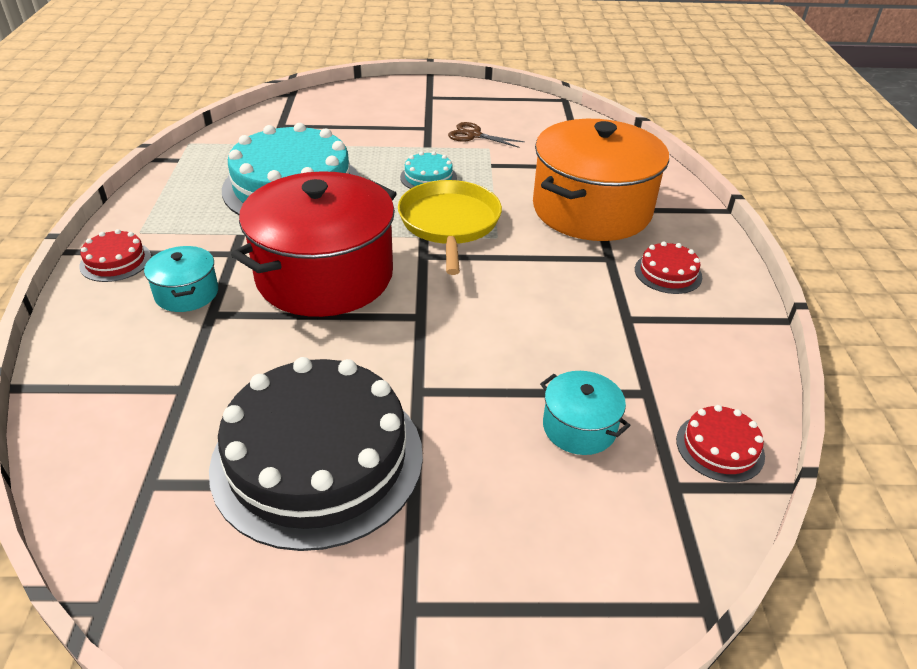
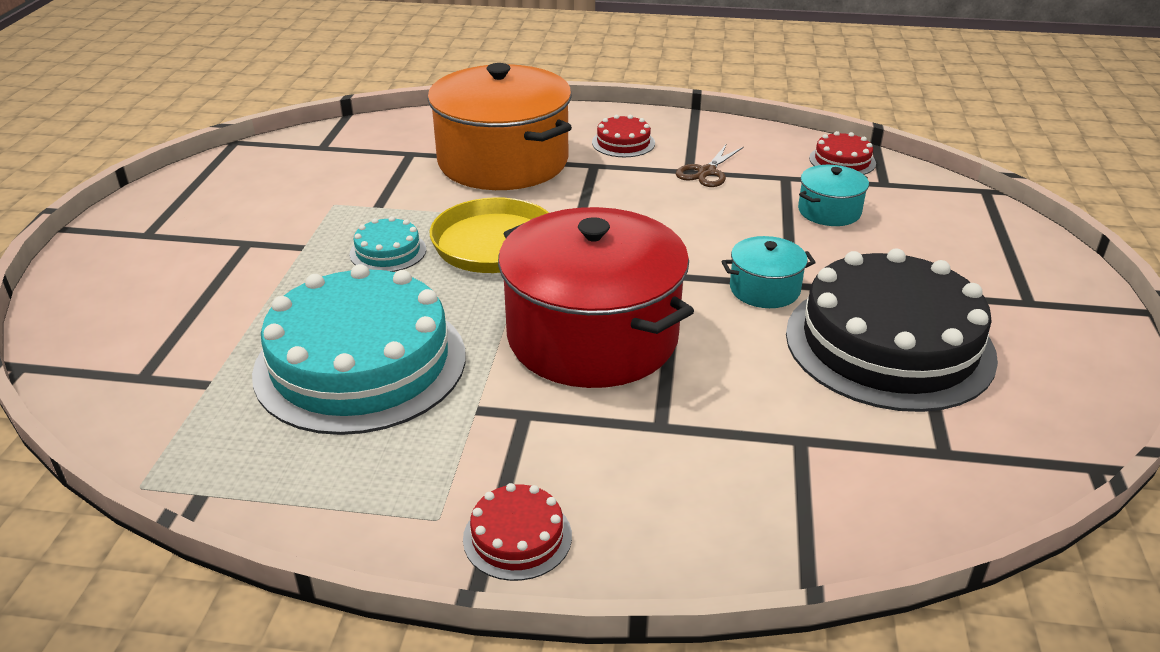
camera: 80 degrees left, 5 degrees down
turquoise pot [144,246,218,312] -> turquoise pot moved to [721,236,816,308]
brown scissors [448,122,525,148] -> brown scissors moved to [676,143,744,187]

